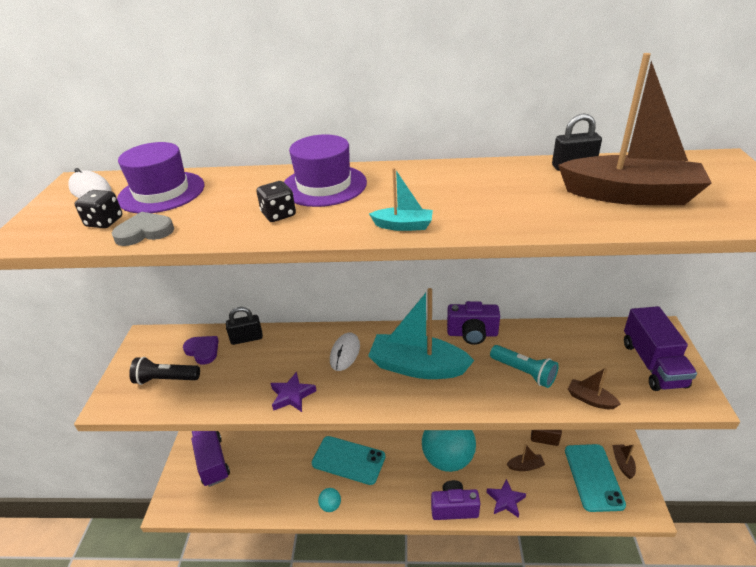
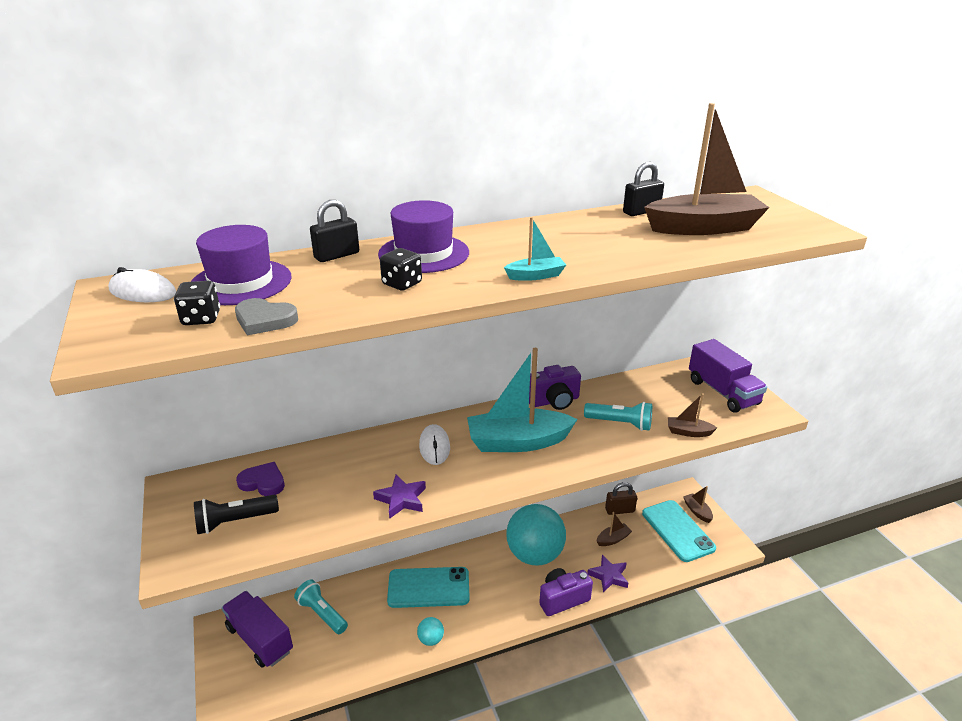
camera: 25 degrees left, 5 degrees down
grey heart [112,212,174,246] -> grey heart turned 120 degrees counterclockwise [235,298,298,335]
black padlock [226,307,263,345] -> black padlock moved to [310,200,359,262]
none -> turquoise flashlight [294,580,348,634]

